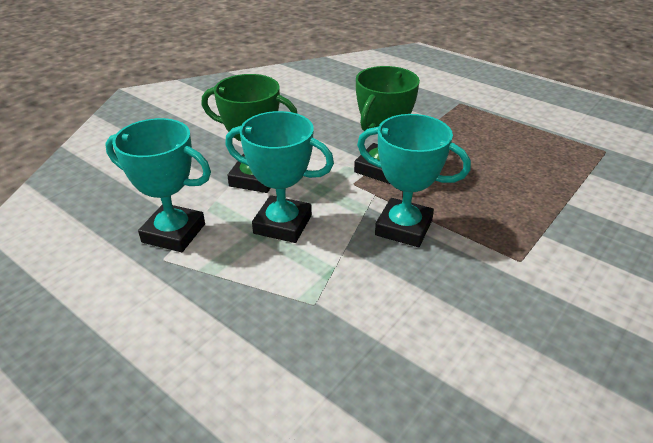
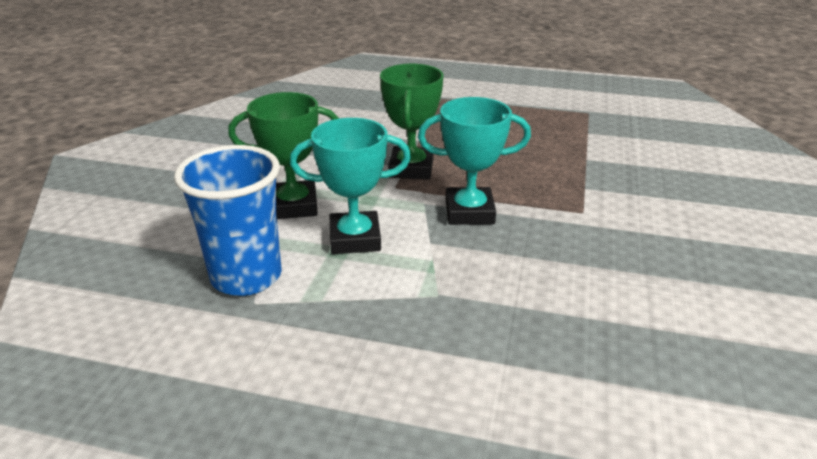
camera: 25 degrees left, 5 degrees down
turquoise trophy [105,118,211,252] -> blue cup [174,145,282,296]

